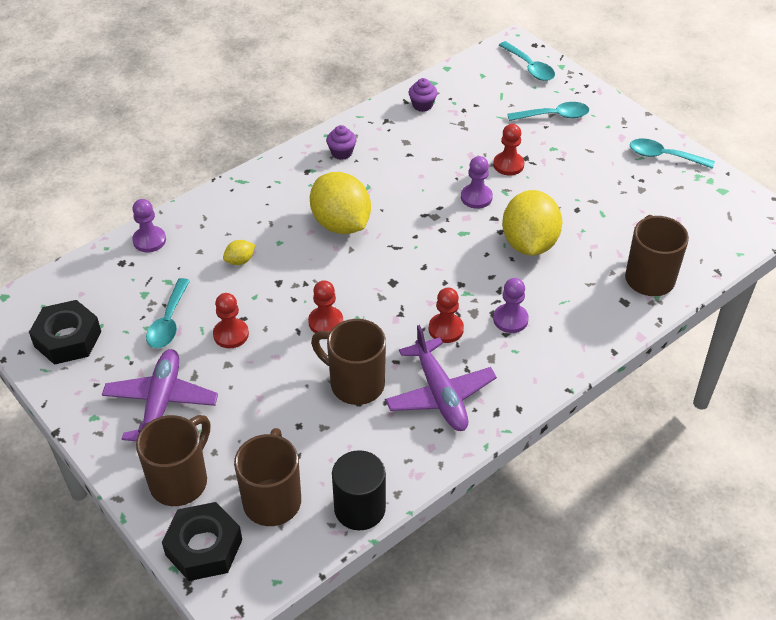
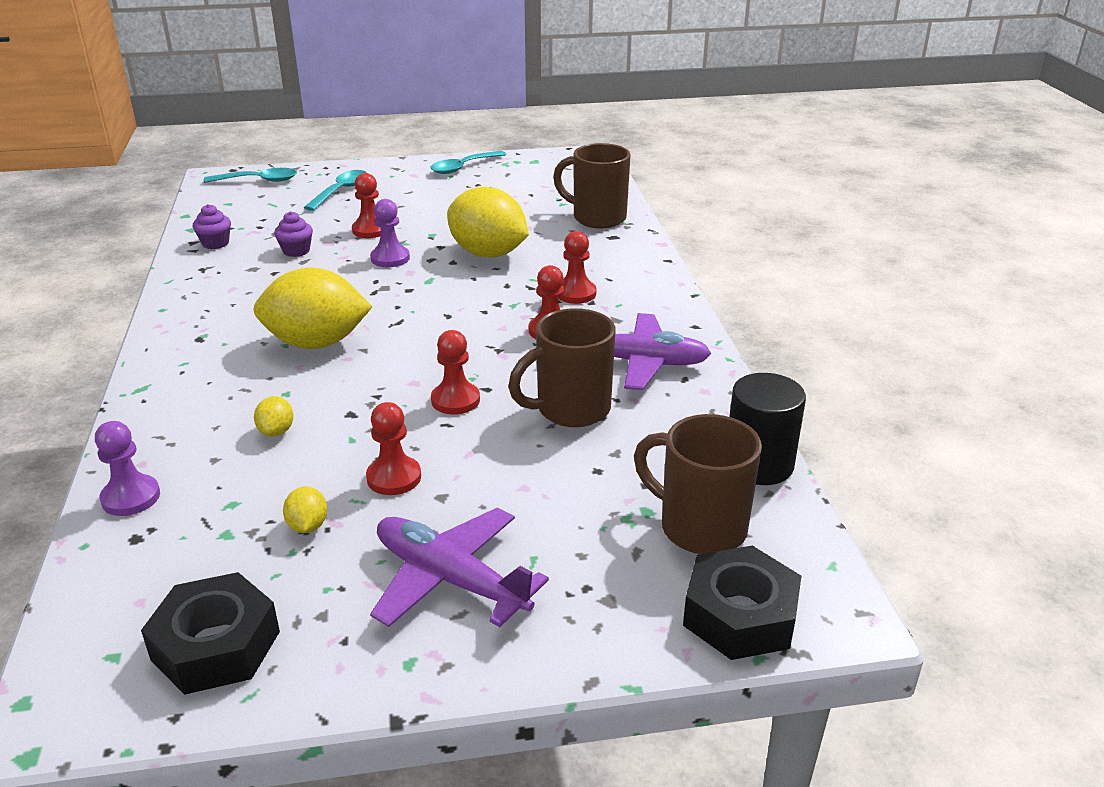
camera: 60 degrees left, 15 degrees down
brown mug [136,415,210,506] -> none
turquoise spoon [146,278,190,348] -> yellow lemon [283,487,327,533]
purple cupcake [326,125,356,160] -> purple cupcake moved to [274,211,313,257]
purple pawn [493,278,529,333] -> red pawn [558,231,596,304]

